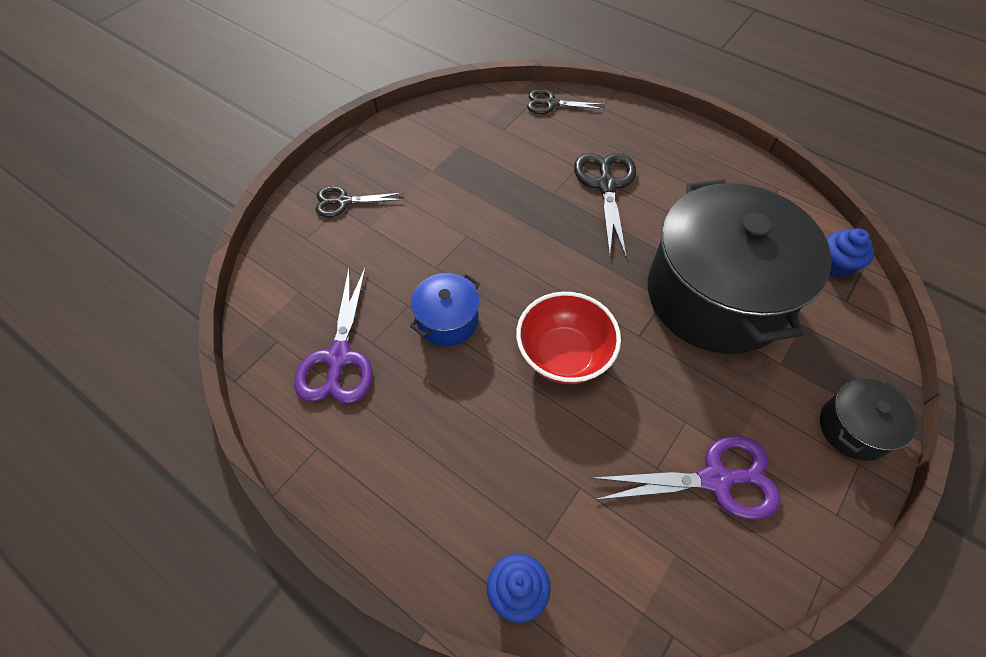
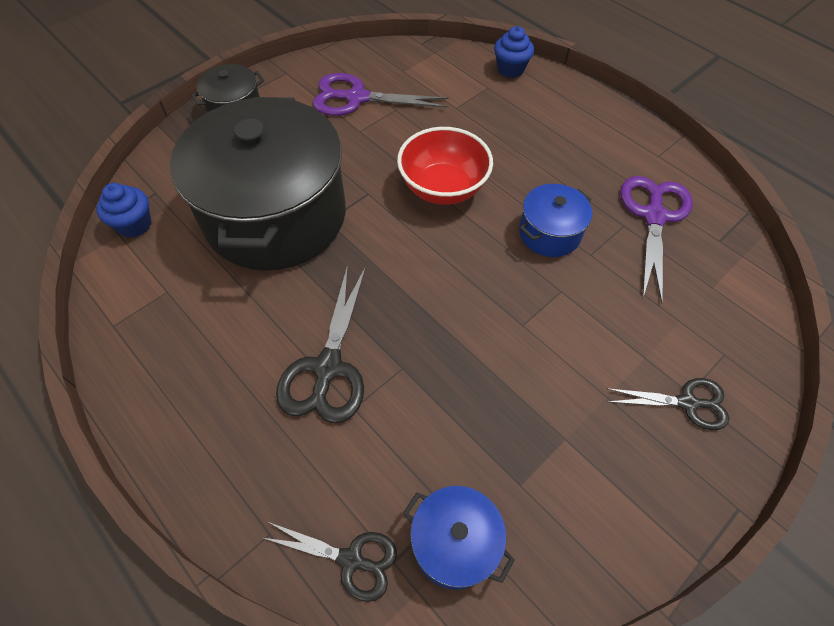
camera: 170 degrees left, 0 degrees up
none -> blue pot [403,486,515,590]

